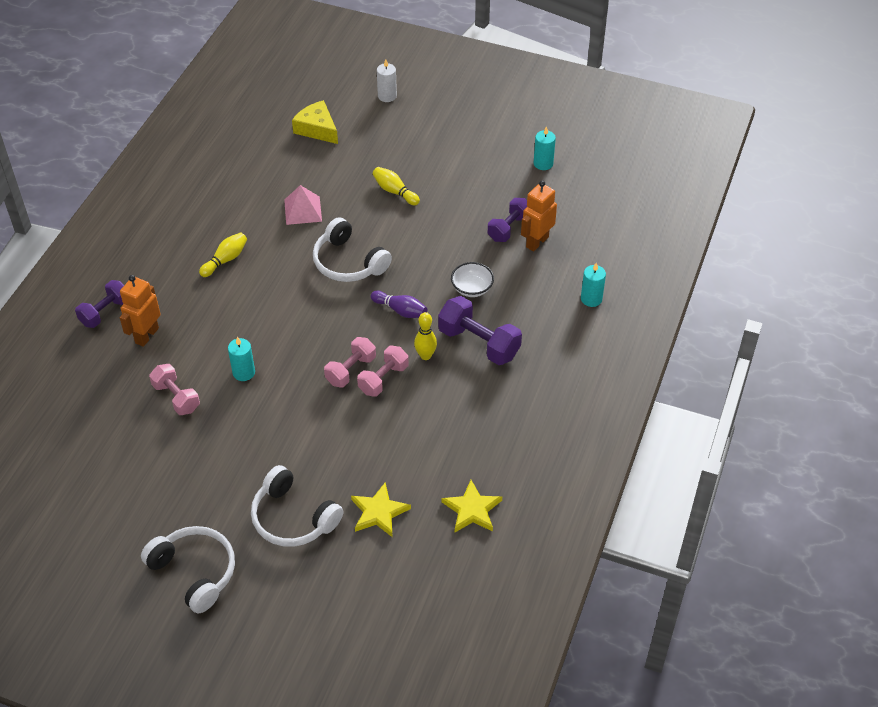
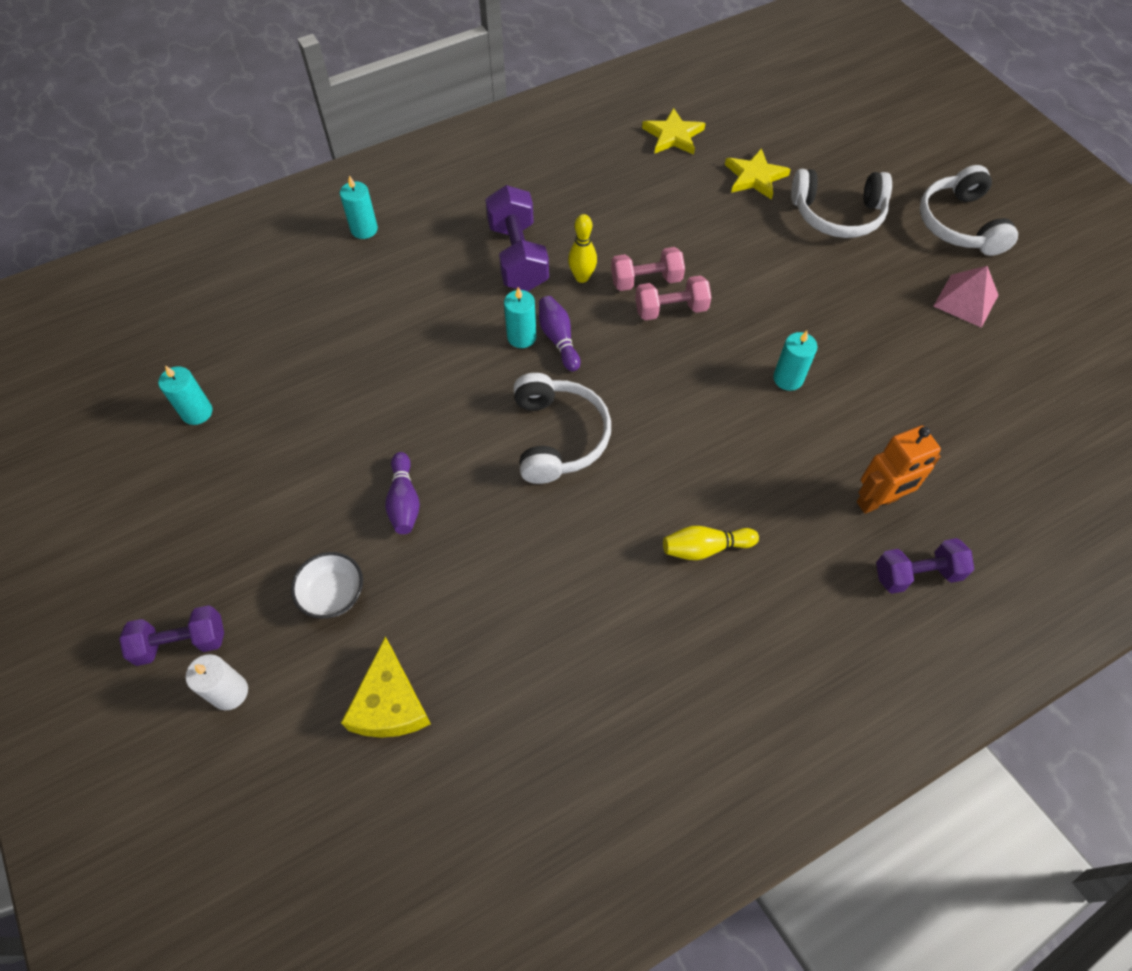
camera: 140 degrees left, 10 degrees up
pink dumbbell [149,364,200,415] -> none
white headphones [251,465,343,547] -> white headphones turned 105 degrees clockwise [791,169,892,238]
pink pyramid [284,185,322,225] -> pink pyramid moved to [933,266,998,328]
yellow bowling pin [373,167,420,205] -> purple bowling pin [385,452,420,534]
white bowl [451,262,494,297] -> white bowl moved to [291,552,363,619]
purple dumbbell [488,198,527,242] -> purple dumbbell moved to [119,605,224,666]
orange robot [521,180,557,251] -> none
none -> turquoise candle [504,287,536,348]

